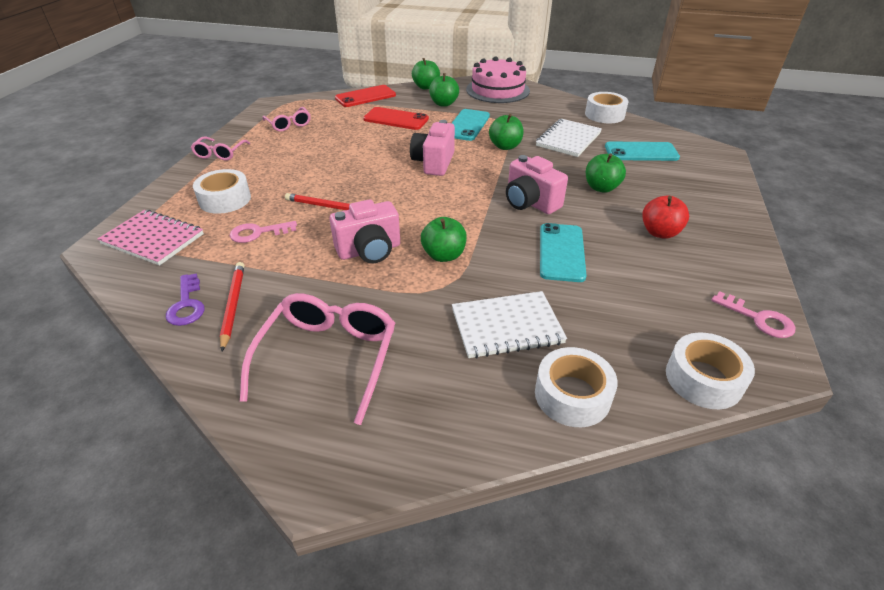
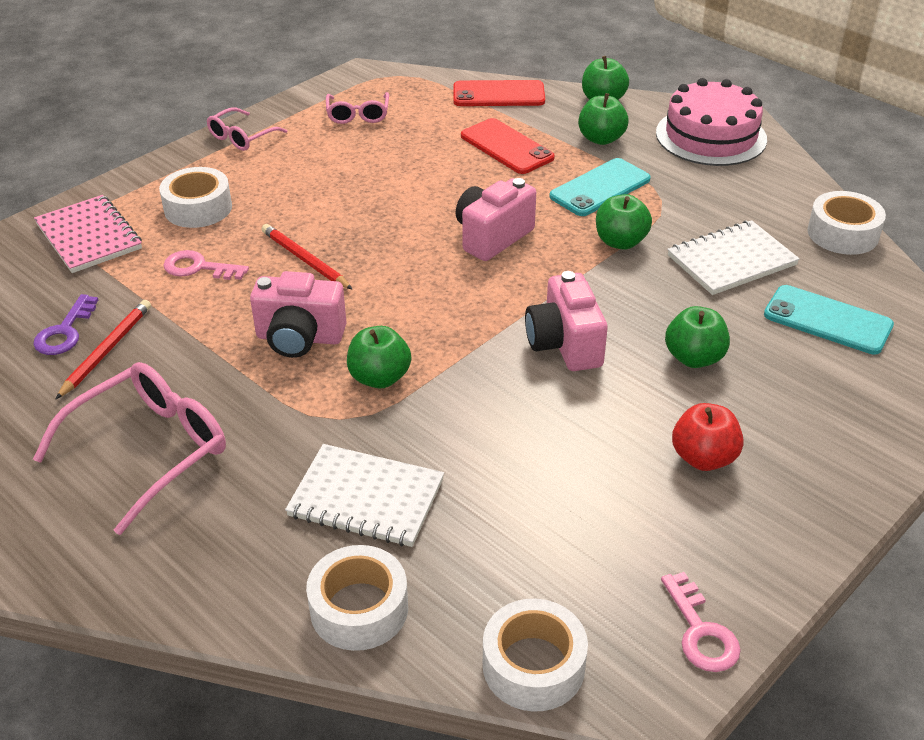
camera: 30 degrees right, 0 degrees up
turquoise phone [540,223,587,282] -> none

